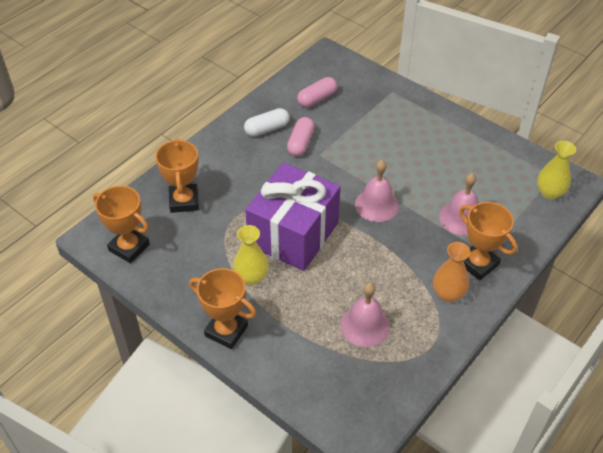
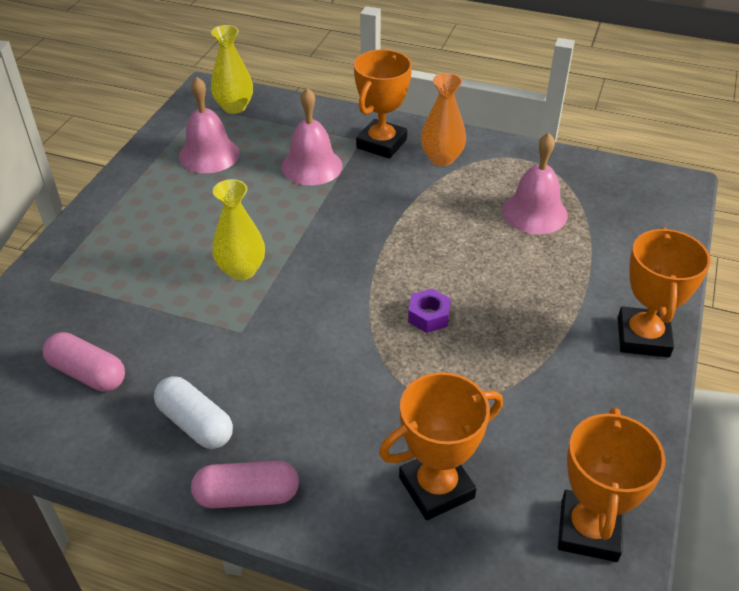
camera: 110 degrees left, 5 degrees down
yellow vase [233,225,269,285] -> yellow vase moved to [212,179,265,281]
purple gift [245,162,340,271] -> purple nut [408,288,451,333]
pink capsule [287,117,315,157] -> pink capsule moved to [191,461,299,508]
pink bell [355,160,399,222] -> pink bell moved to [179,77,240,173]

